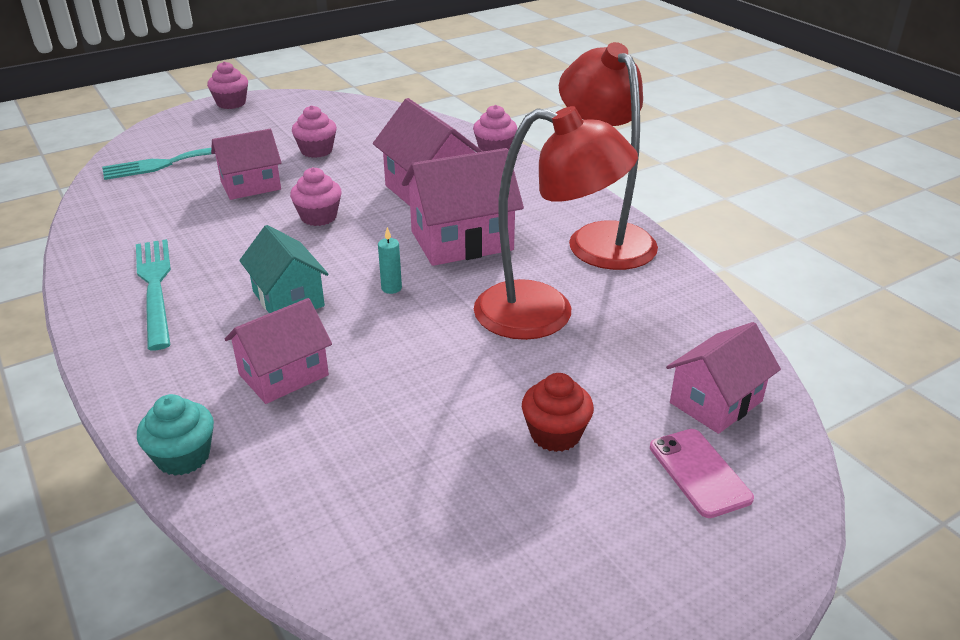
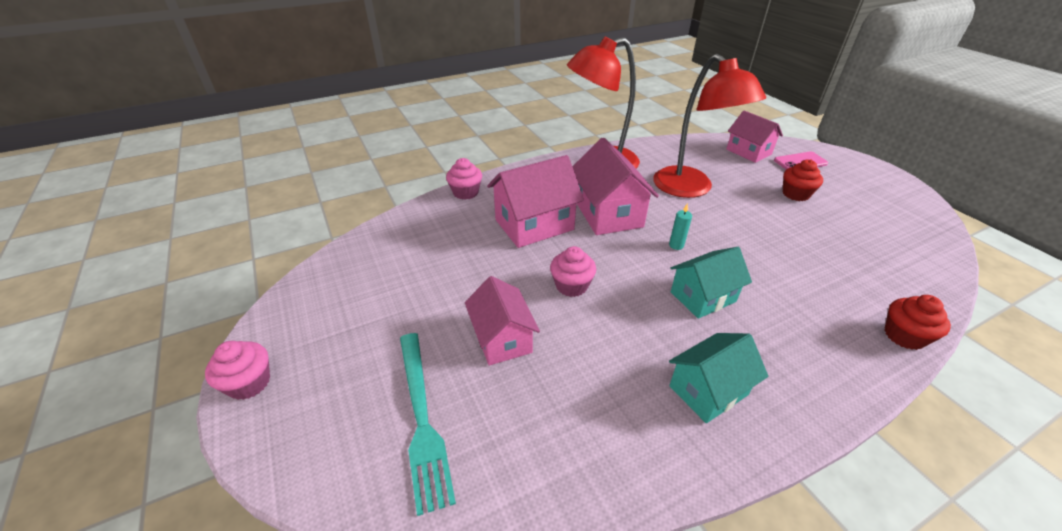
camera: 85 degrees left, 5 degrees up
turquoise fork [136,239,171,350] -> turquoise house [669,333,768,423]
turquoise cupcake [137,394,214,476] -> red cupcake [884,295,951,350]
pink house [225,298,332,404] -> none
pink cupcake [292,105,337,158] -> none
red lamp [474,106,638,340] -> red lamp turned 135 degrees clockwise [653,54,766,198]

